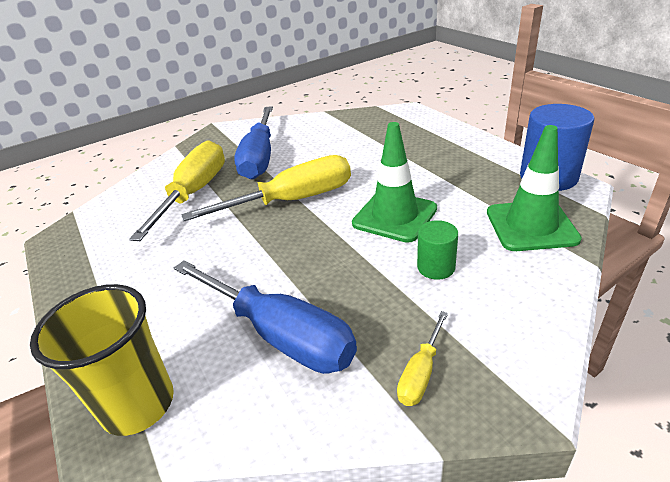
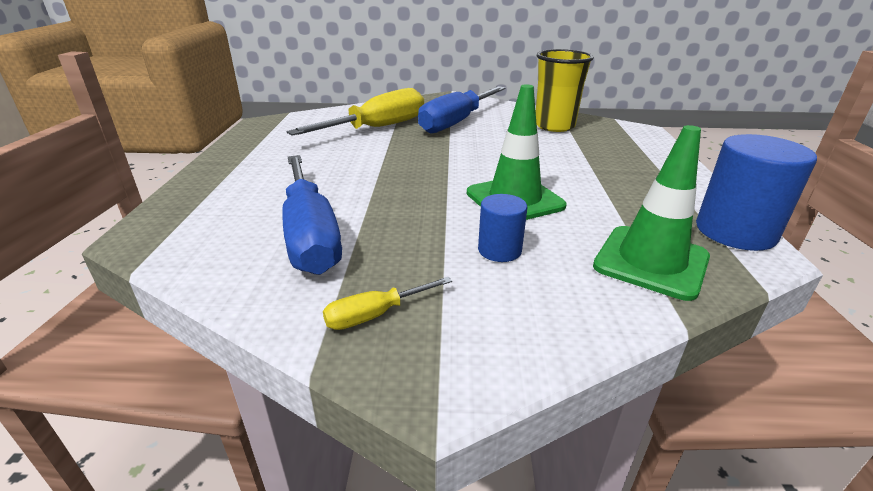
camera: 30 degrees right, 5 degrees down
yellow cup [30,284,174,436] -> yellow cup moved to [536,49,594,132]
yellow screwdriver [181,155,351,221] -> none
green cylinder [417,220,458,280] -> blue cylinder [478,194,527,262]

